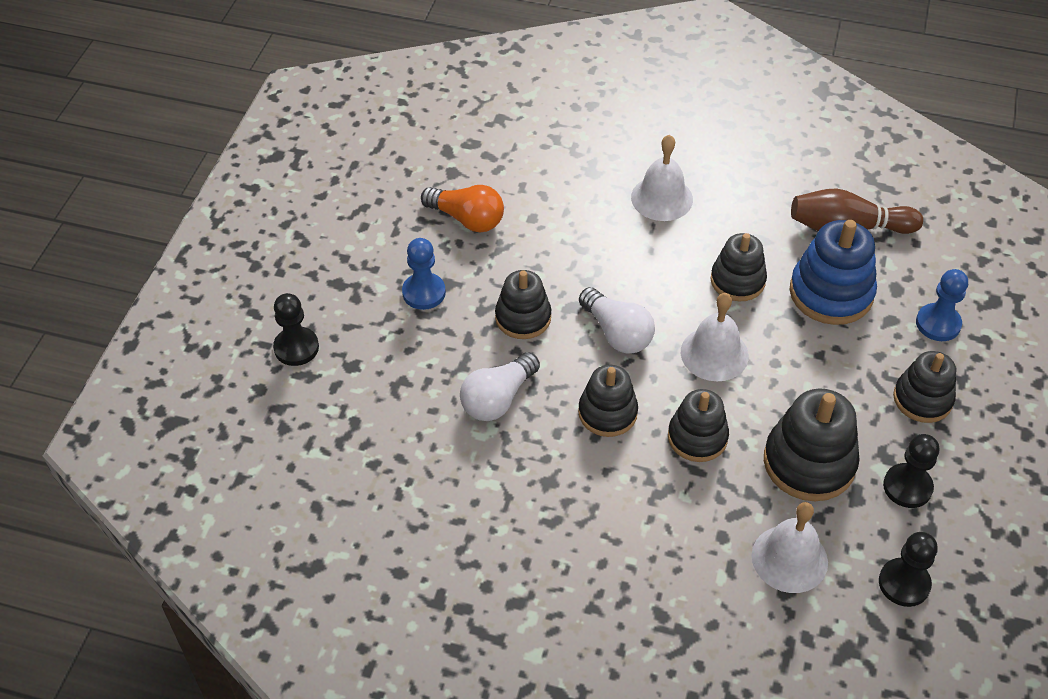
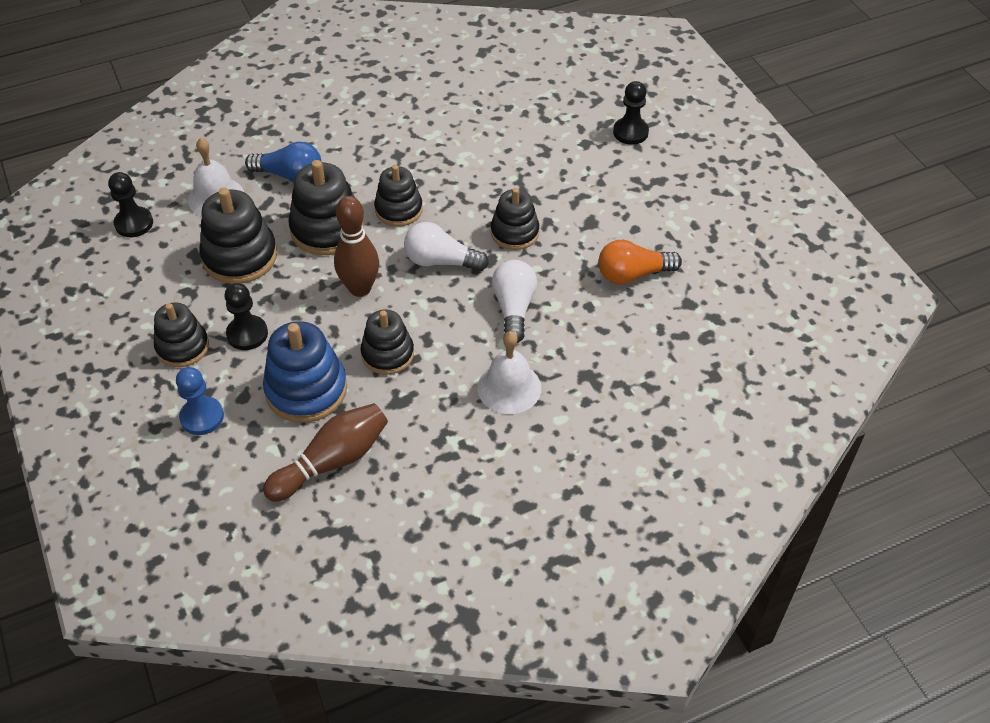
camera: 140 degrees right, 0 degrees up
blue pawn [402,238,446,310] -> none
white light bulb [460,352,540,421] -> white light bulb moved to [492,260,537,343]
black stacking toy [668,389,729,462] -> black stacking toy [288,160,364,255], size x1.51
white bell [681,293,749,381] -> brown bowling pin [334,196,379,297]
black pawn [883,434,939,508] -> black pawn moved to [224,283,268,350]
none -> blue light bulb [245,142,321,182]

